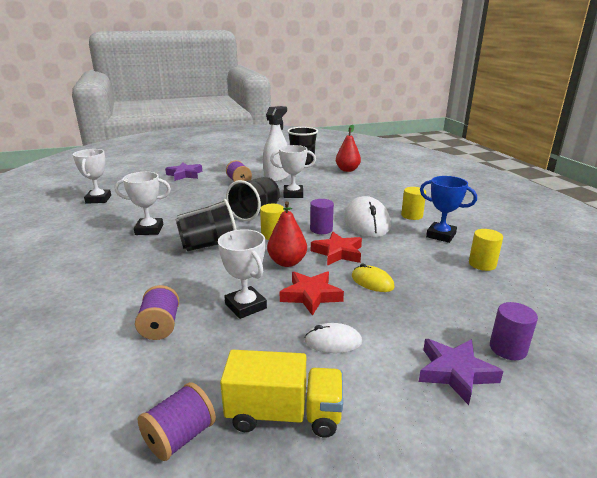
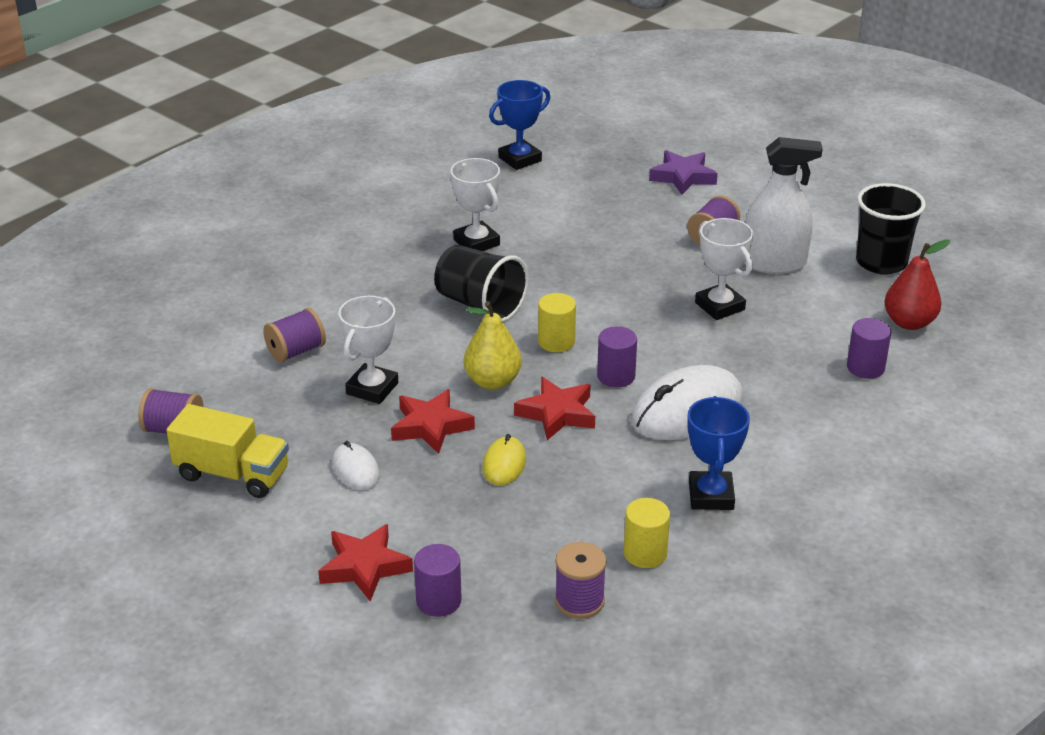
camera: 60 degrees right, 10 degrees up
white trophy [73,149,111,204] -> blue trophy [489,80,550,170]
yellow truck [220,350,343,438] -> yellow truck turned 45 degrees counterclockwise [166,404,289,498]
black cup [226,177,280,221] -> none
red pear [267,201,307,267] -> yellow pear [464,301,522,390]
yellow cylinder [401,187,426,220] -> none
purple star [419,339,503,405] -> red star [318,524,413,602]
none -> purple spool [555,542,607,619]
none -> purple cylinder [847,318,891,379]

